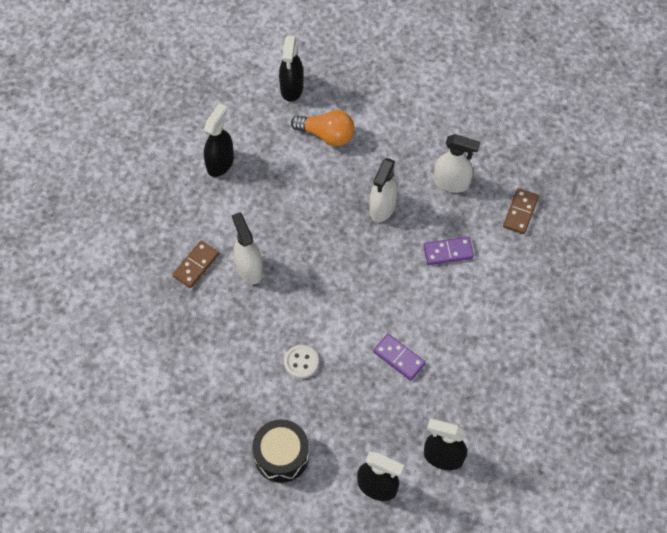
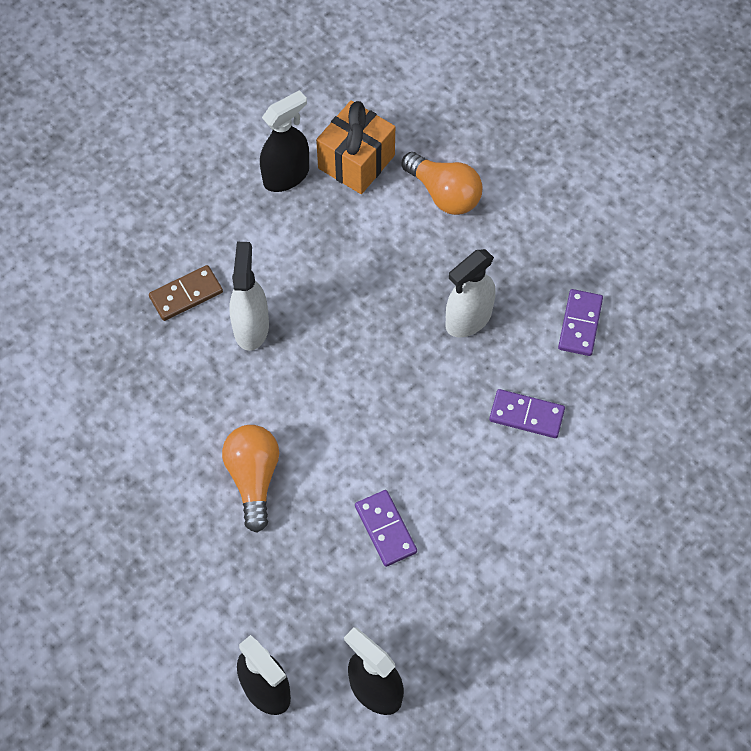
camera: 25 degrees right, 0 degrees up
black drum [252,419,309,483] -> none
black spray bottle [279,35,304,102] -> none
white button [284,345,319,379] -> orange light bulb [222,425,279,532]
white spray bottle [434,134,480,193] -> purple domino [558,289,603,356]
brown domino [503,188,539,234] -> none
none -> orange gift [316,100,395,194]

